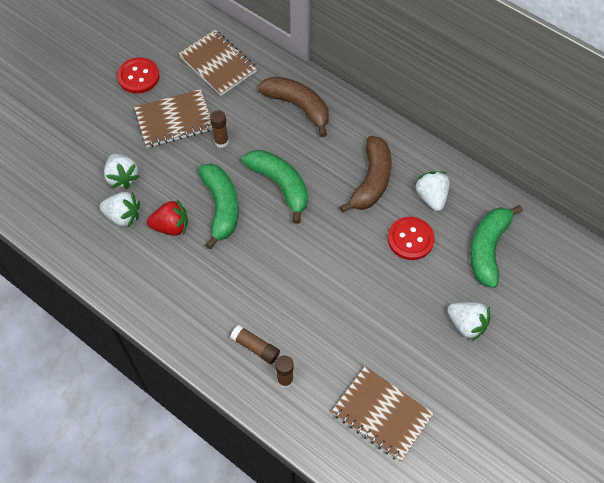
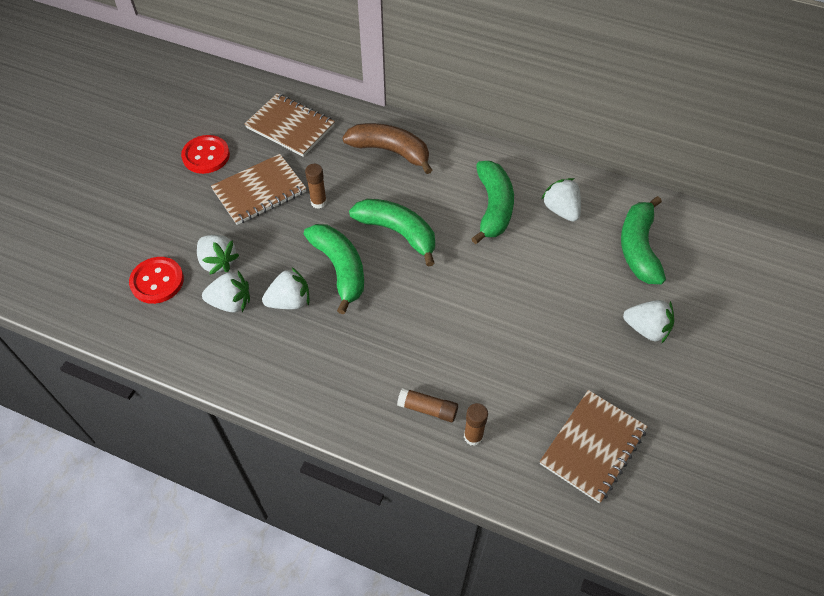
camera: 15 degrees left, 5 degrees down
red strawberry [147,200,188,236] -> white strawberry [262,267,310,309]
brown notebook [332,366,434,462] -> brown notebook turned 75 degrees counterclockwise [540,390,648,503]
brown banana [340,136,391,213] -> green banana [471,161,514,244]
red button [388,217,435,260] -> red button moved to [129,257,184,304]

